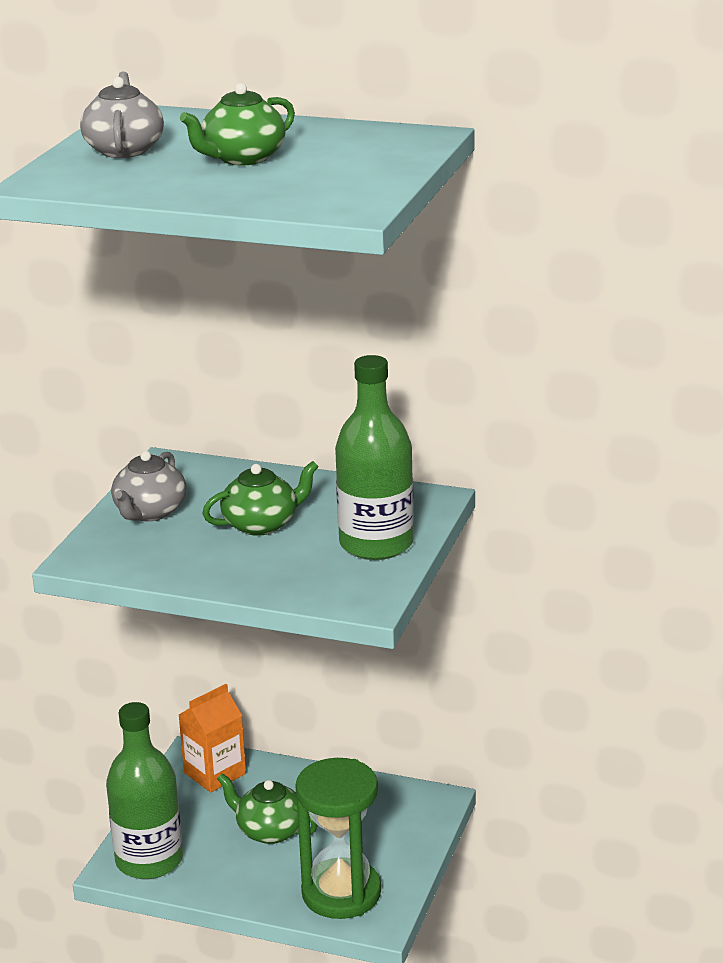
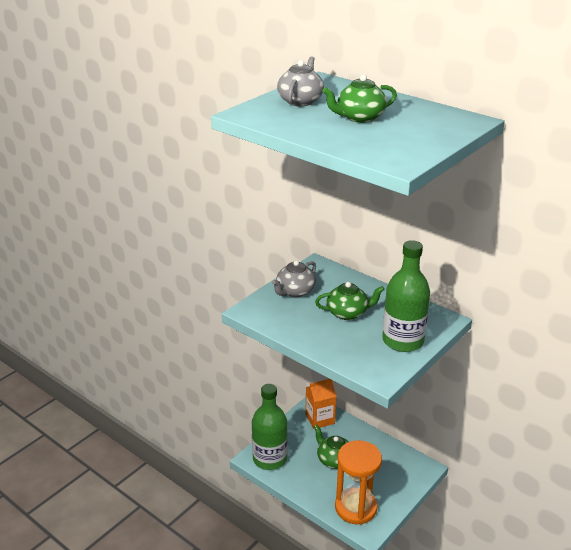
camera: 20 degrees right, 5 degrees up
green hourglass [295,758,381,919] -> orange hourglass [335,440,382,525]

